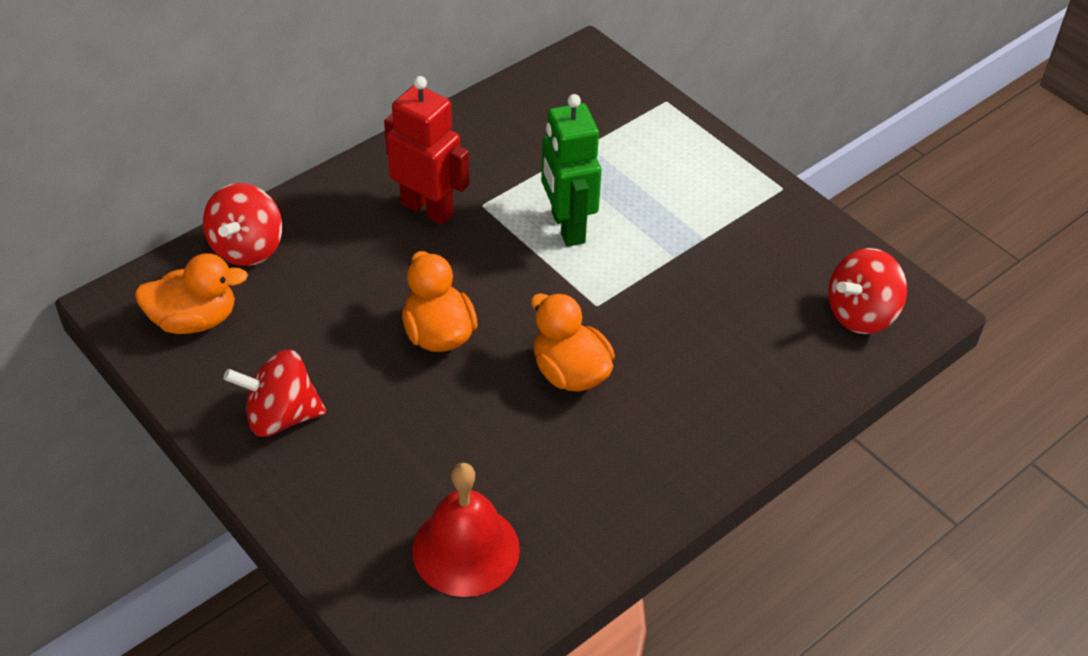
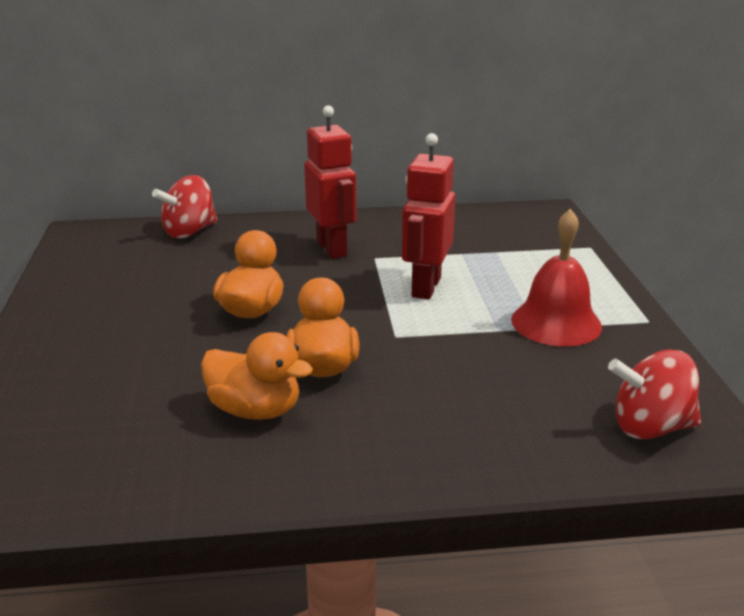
camera: 35 degrees right, 20 degrees down
orange duck [135,253,248,334] -> orange duck moved to [201,332,313,420]
red spinning top [223,350,326,437] -> none
red bell [412,463,520,597] -> red bell moved to [511,209,602,347]
green robot [541,94,602,247] -> red robot [402,133,455,299]

